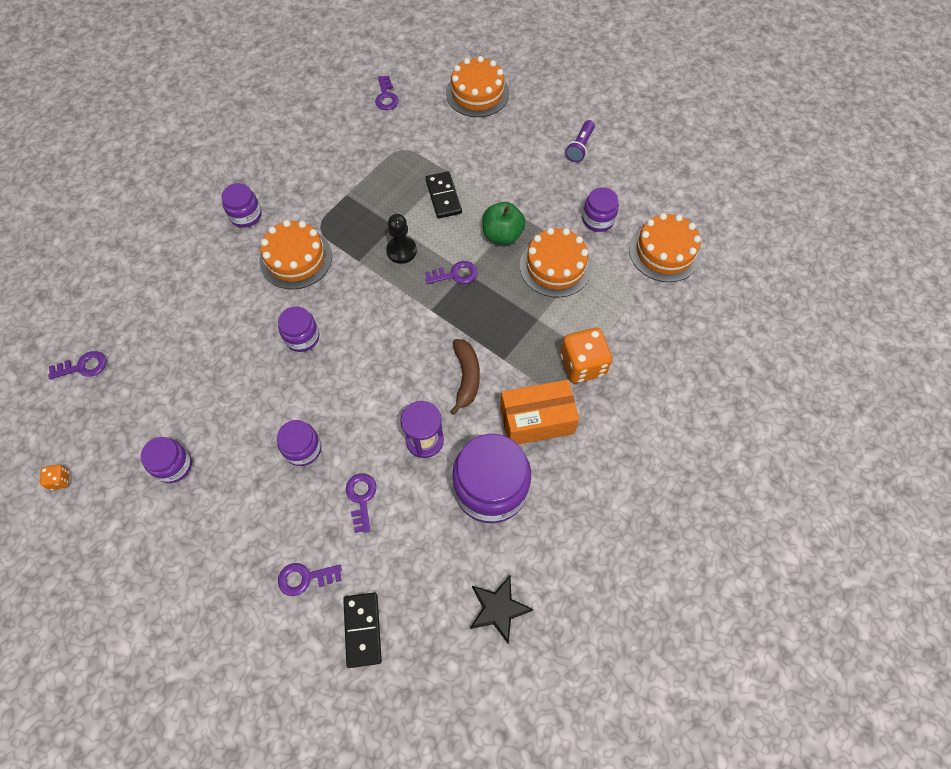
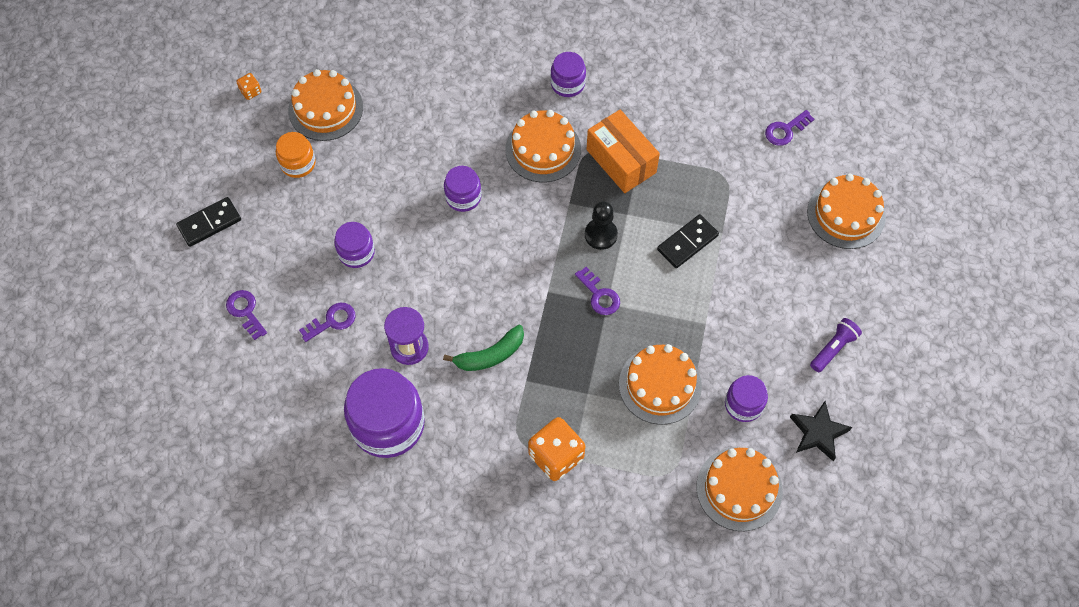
camera: 65 degrees right, 0 degrees up
purple key [48,351,106,379] -> none
purple jar [141,437,192,483] -> orange jar [276,132,316,178]
black domino [343,592,382,668] -> black domino moved to [176,197,241,247]
brown banana [450,339,480,415] -> green banana [443,325,524,371]
black star [470,576,533,643] -> black star moved to [790,401,852,461]
green apple [482,202,526,245] -> none
orange box [500,380,579,445] -> orange box moved to [586,110,660,193]
purple flashlight [565,120,595,162] -> purple flashlight turned 135 degrees clockwise [810,318,862,372]
none -> orange cake [288,69,363,141]

